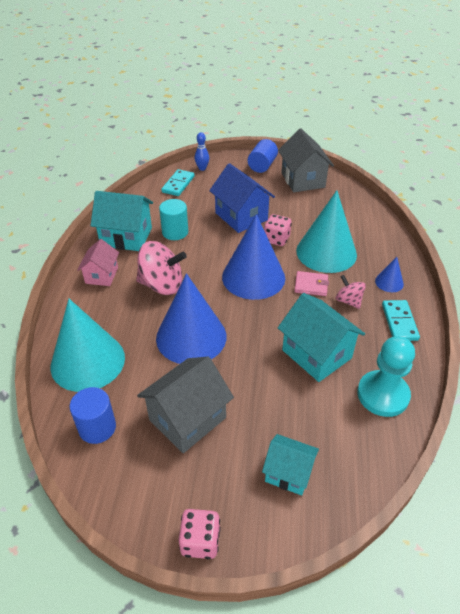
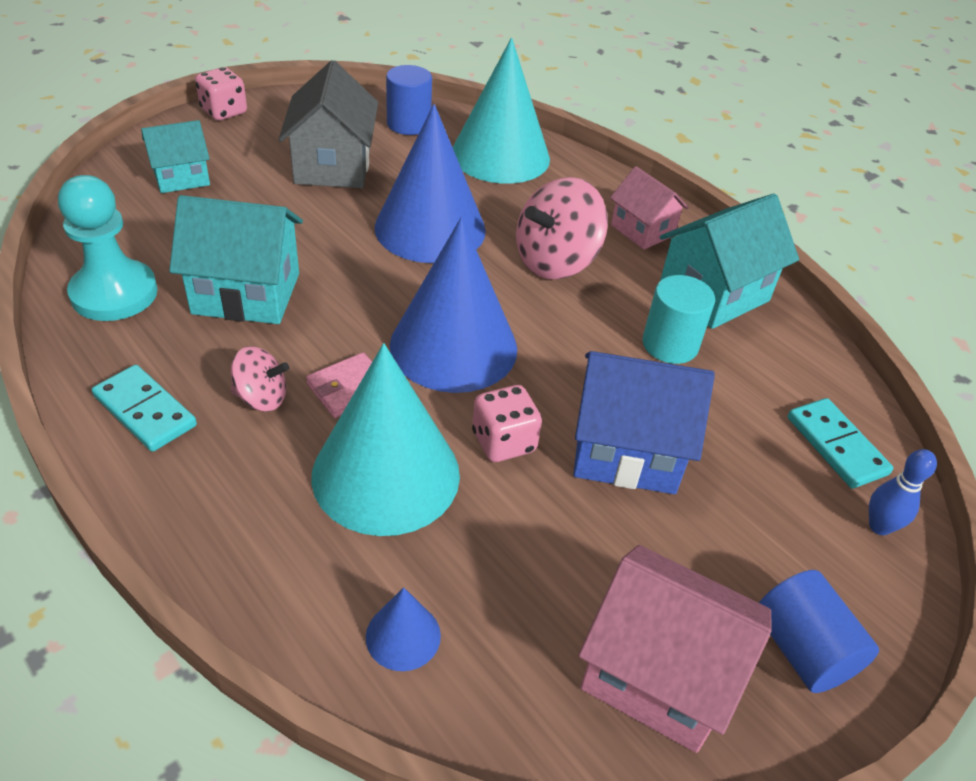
camera: 130 degrees right, 0 degrees up
grey house [278,128,334,192] -> pink house [578,545,772,753]
blue cone [375,257,404,292] -> blue cone moved to [366,587,441,671]

